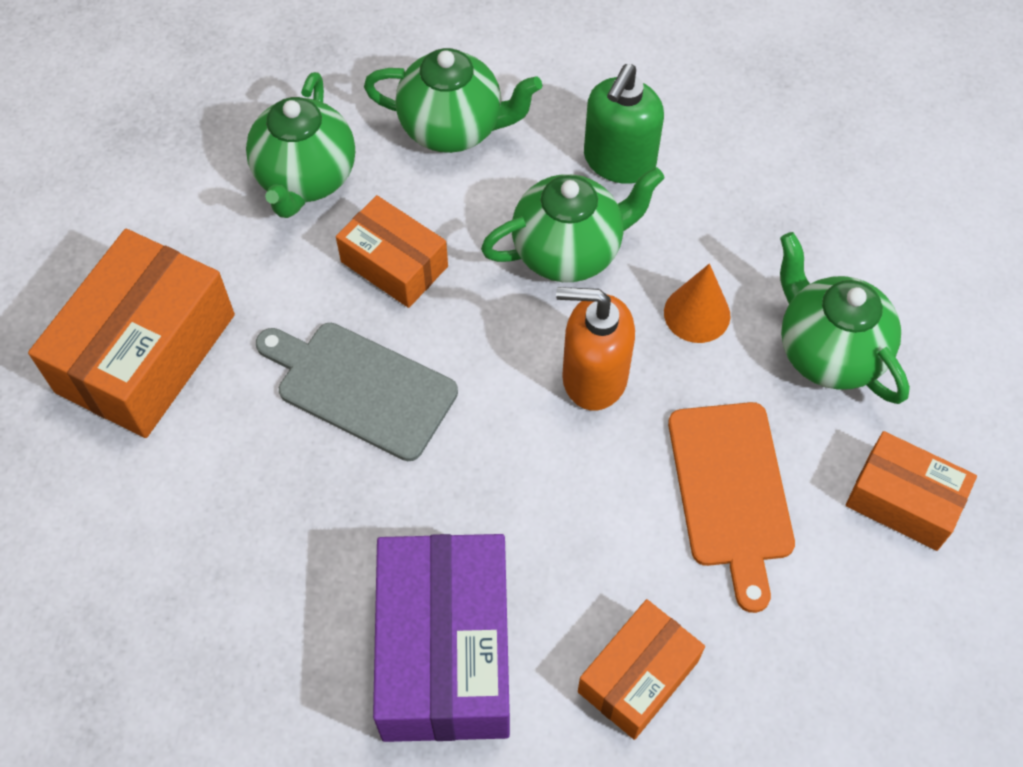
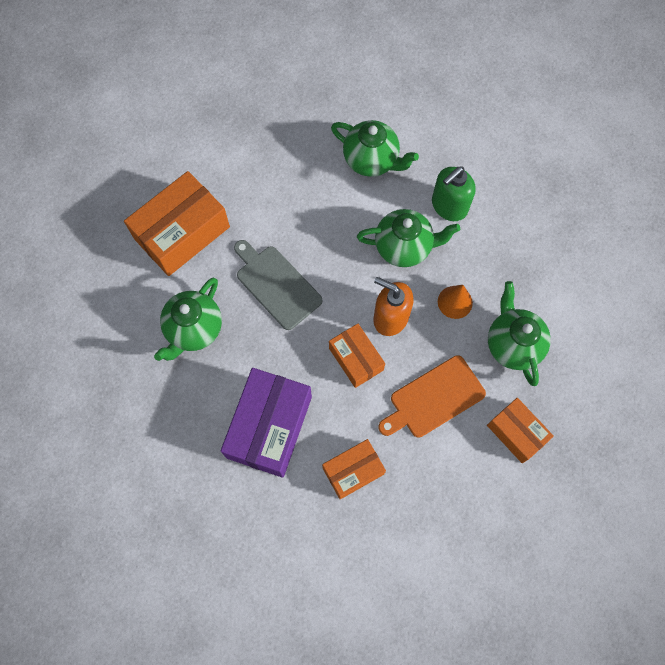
camera: 20 degrees right, 10 degrees up
green teapot [246,72,355,218] -> green teapot moved to [154,278,222,361]
orange box [336,195,448,308] -> orange box moved to [329,324,385,388]
orange cutting board [668,402,795,613] -> orange cutting board turned 45 degrees clockwise [378,355,486,438]

